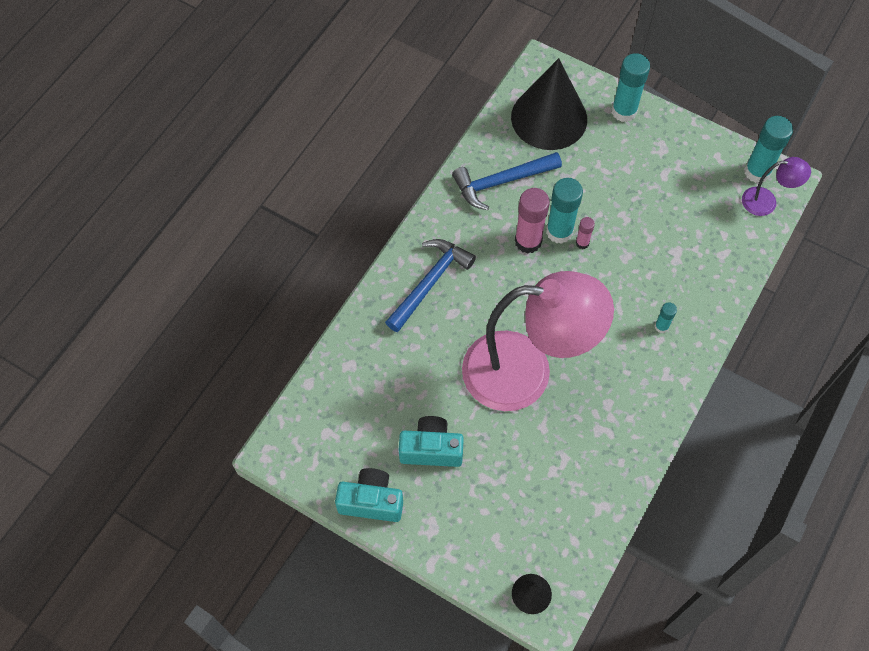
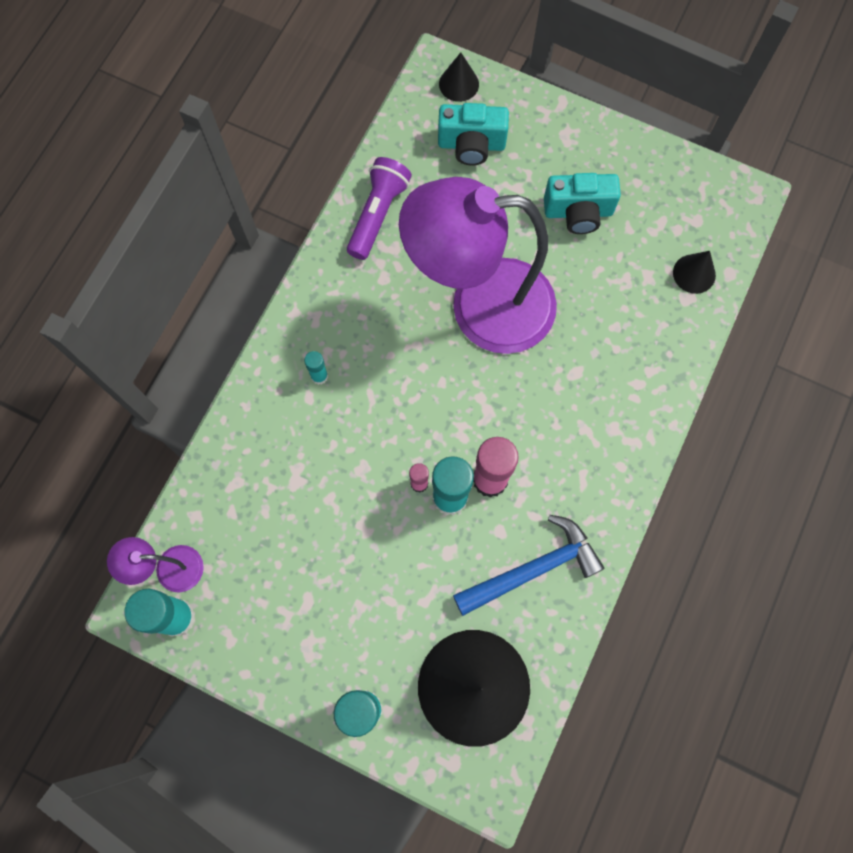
camera: 175 degrees right, 10 degrees up
turquoise camera [335,468,403,522] -> turquoise camera moved to [438,103,509,165]
blue hammer [385,239,476,332] -> none
pink lamp [462,271,614,411] -> purple lamp [399,177,557,354]
none -> purple flashlight [347,157,412,260]
none -> black cone [673,251,716,294]

